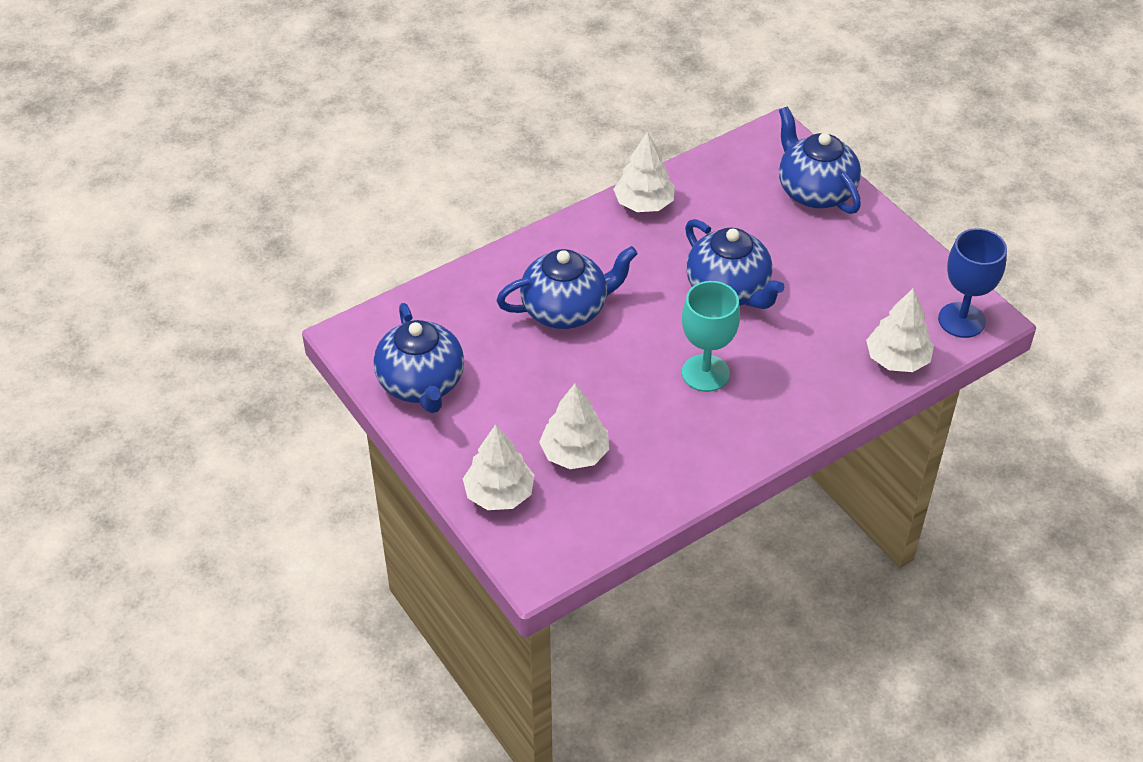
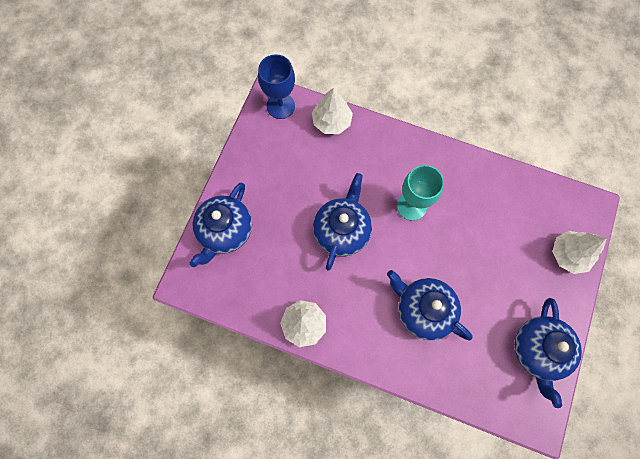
camera: 125 degrees left, 25 degrees up
blue teapot [374,303,464,413] -> blue teapot turned 150 degrees clockwise [514,298,582,408]
white tree [539,383,609,469] -> none

